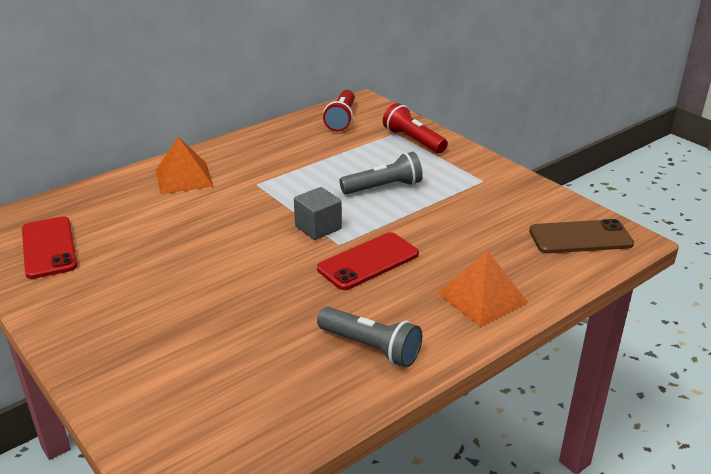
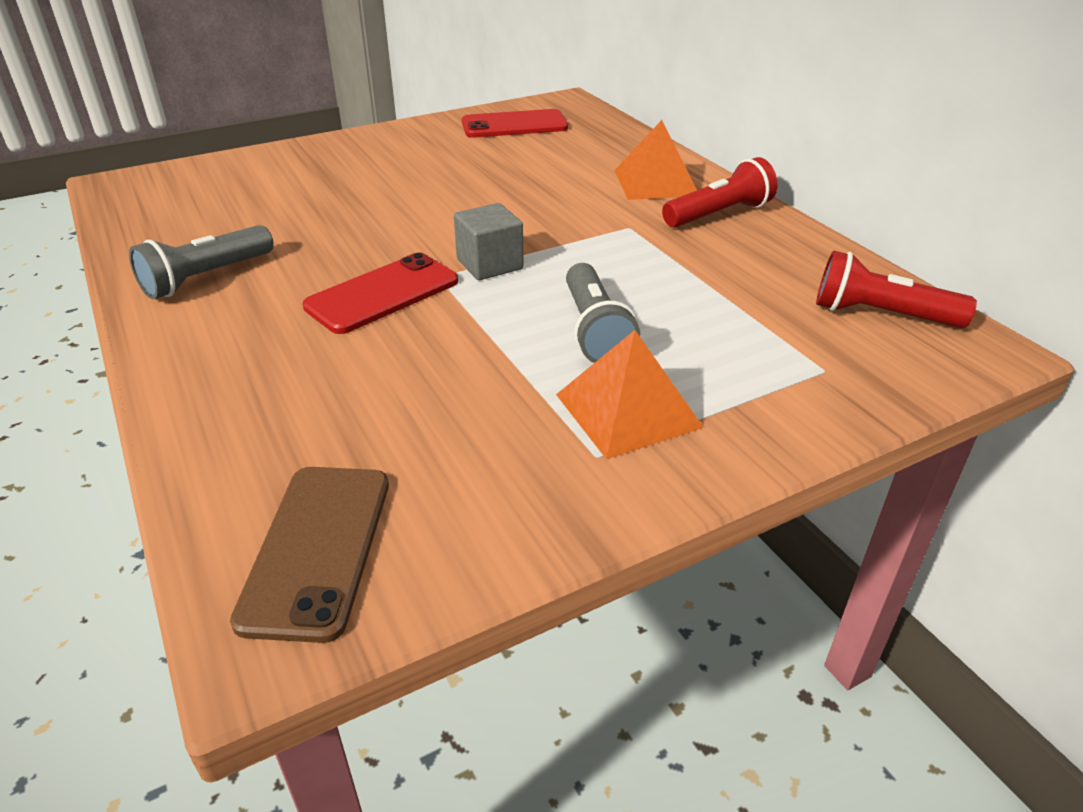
camera: 100 degrees right, 5 degrees up
red phone [317,232,419,290] -> red phone turned 75 degrees clockwise [302,253,458,334]
red flashlight [383,103,448,153] -> red flashlight moved to [662,157,778,228]
orange pyramid [437,251,528,327] -> orange pyramid moved to [556,330,704,459]

